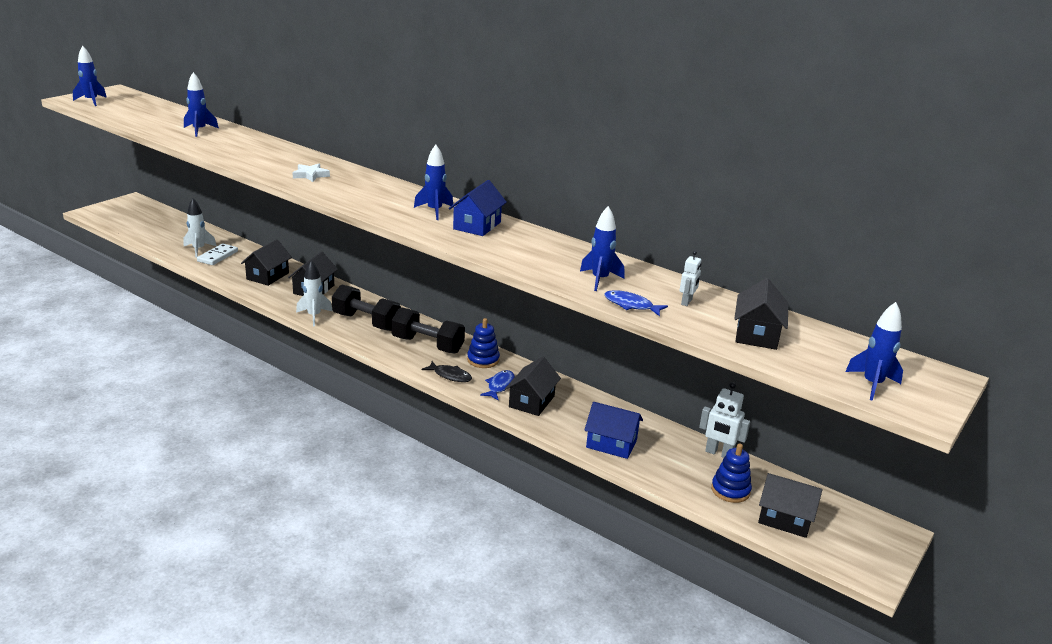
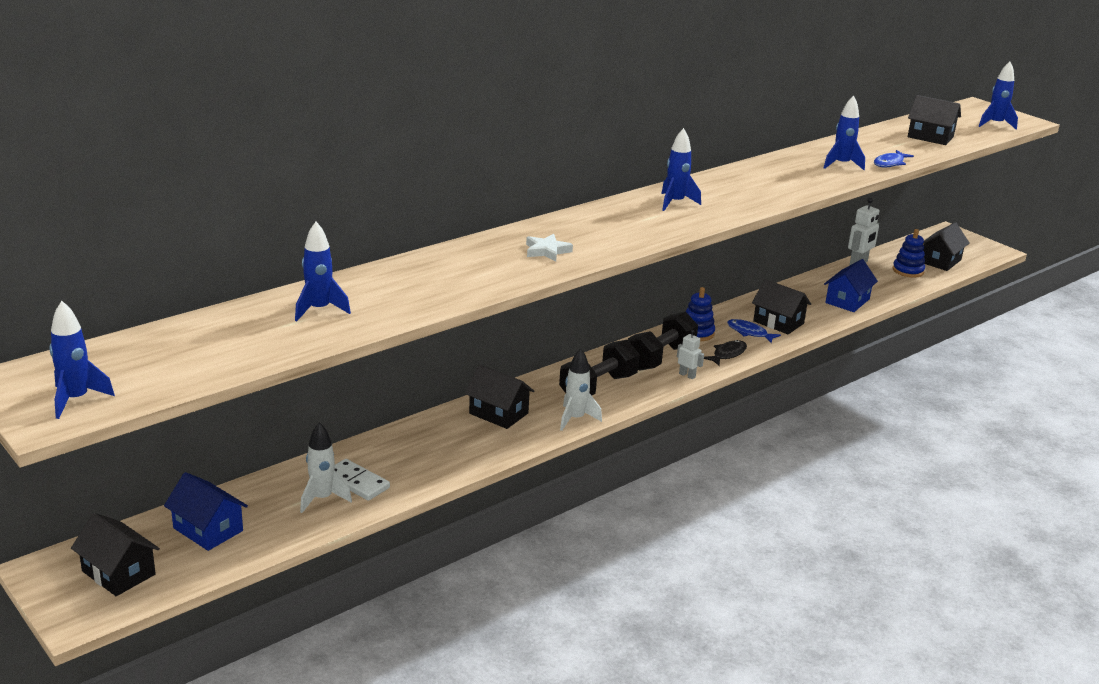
camera: 75 degrees left, 0 degrees up
black house [241,239,292,286] -> black house moved to [71,513,160,596]
blue house [449,180,507,236] -> blue house moved to [164,472,248,551]
white robot [680,251,701,306] -> white robot moved to [677,330,704,379]

